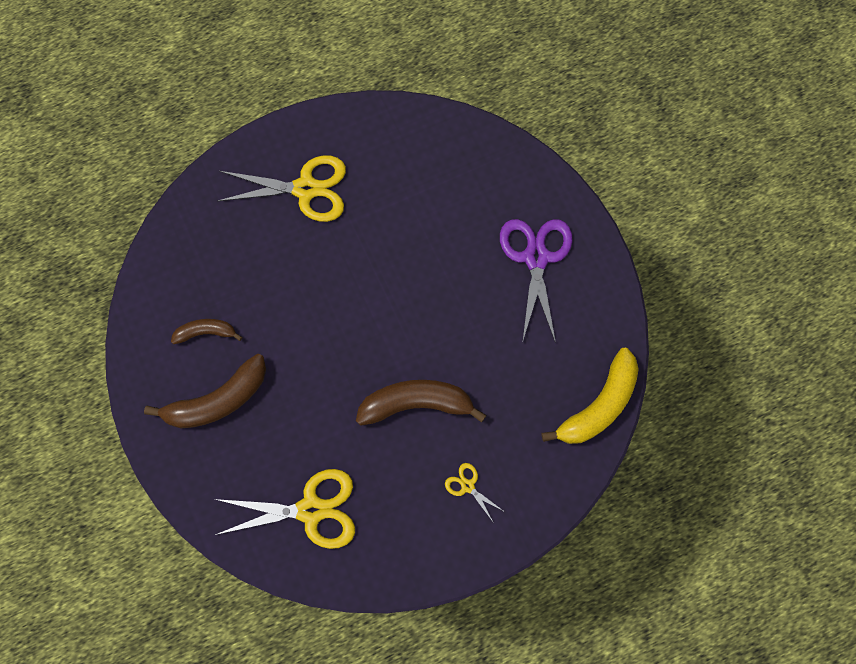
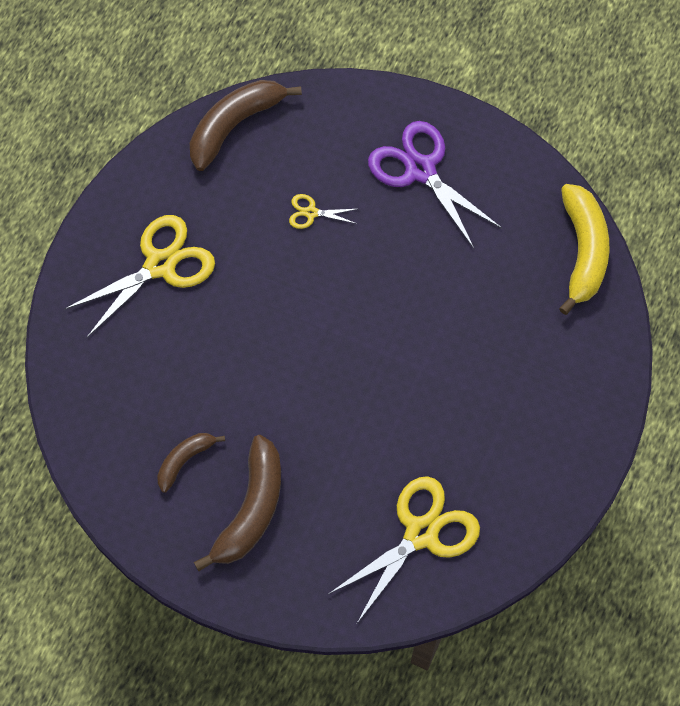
camera: 40 degrees left, 5 degrees down
brown banana [356,380,486,426] -> brown banana moved to [190,80,302,171]
yellow scissors [445,463,503,523] -> yellow scissors moved to [289,194,357,229]

